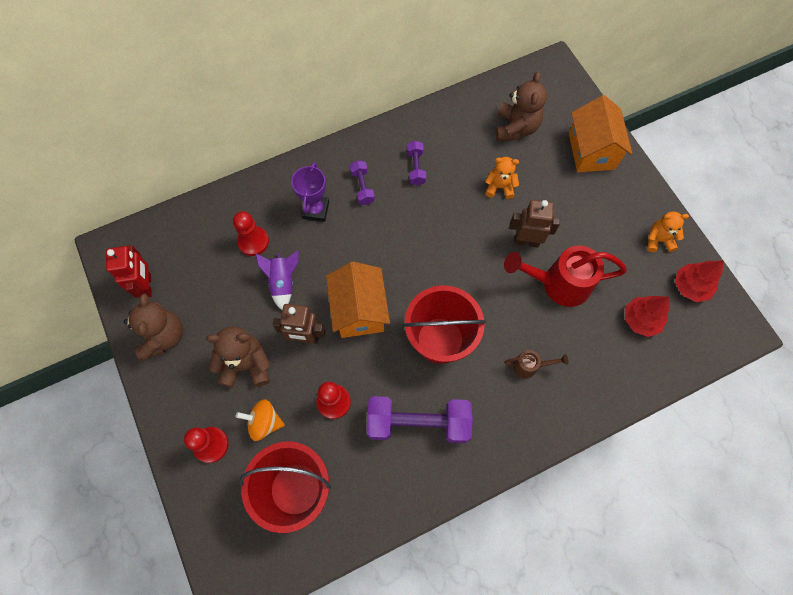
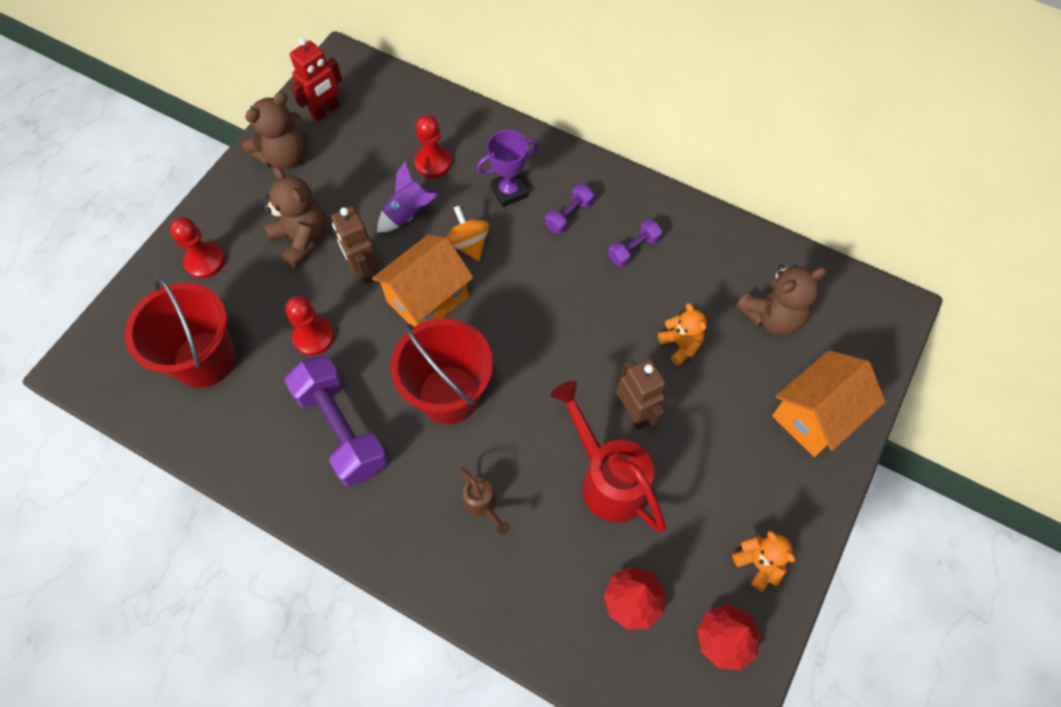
camera: 55 degrees right, 5 degrees down
orange spinning top [236,399,284,441] -> orange spinning top moved to [447,206,489,261]

